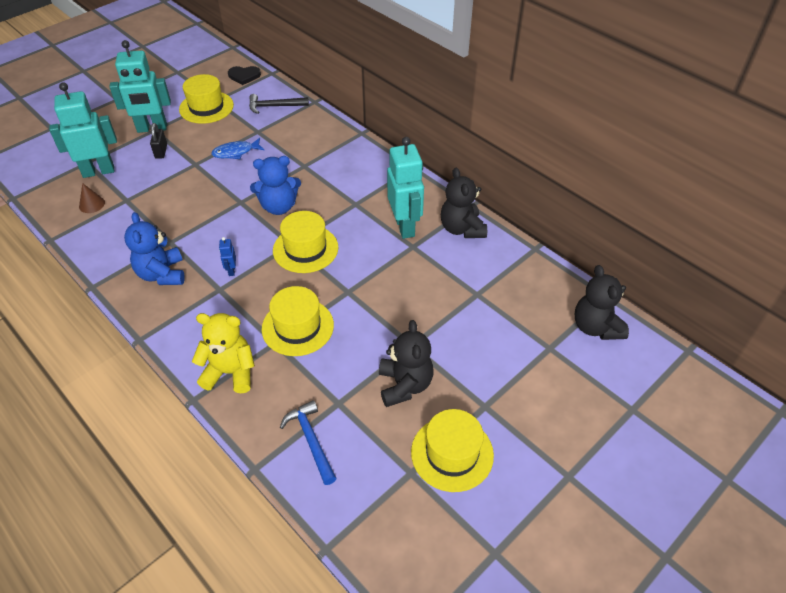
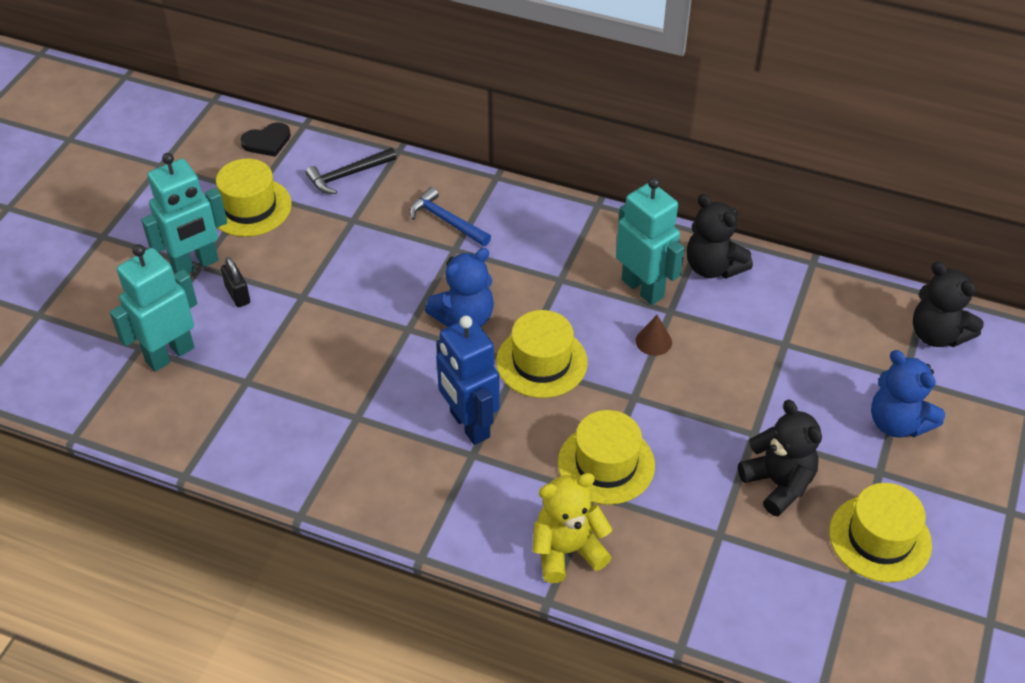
camera: 25 degrees left, 0 degrees up
brown cone [79,183,105,213] -> brown cone moved to [635,315,672,356]
blue teddy bear [124,212,185,285] -> blue teddy bear moved to [871,350,945,438]
blue fish [211,138,264,159] -> none
blue robot [219,237,236,276] -> blue robot [436,316,500,445], size x2.45
blue hammer [280,400,337,485] -> blue hammer moved to [409,187,491,246]

